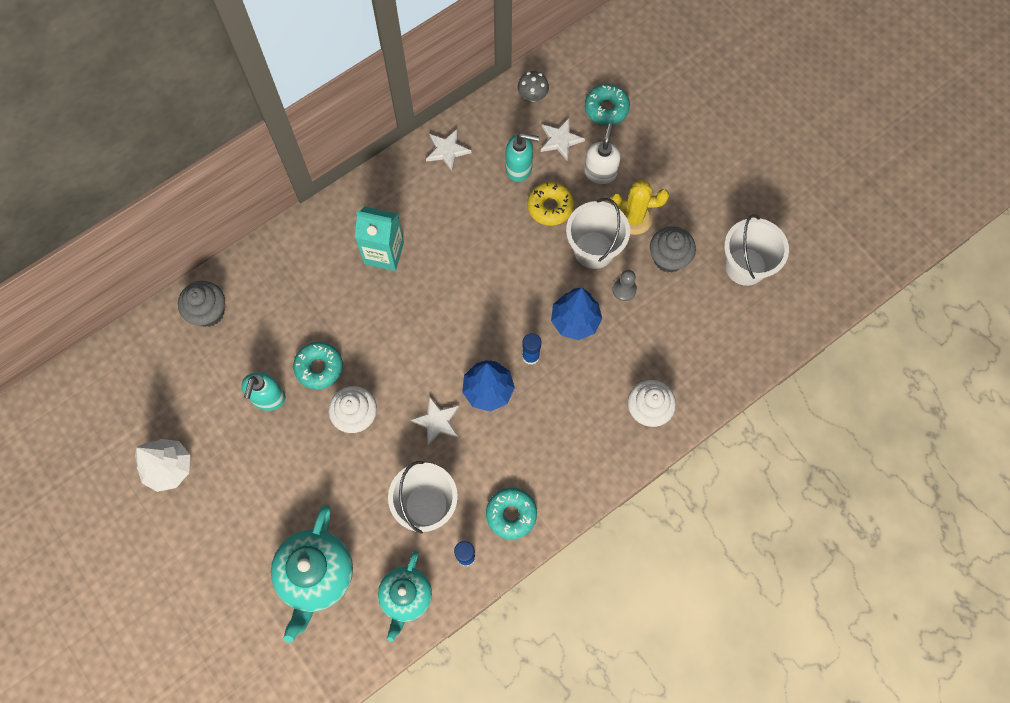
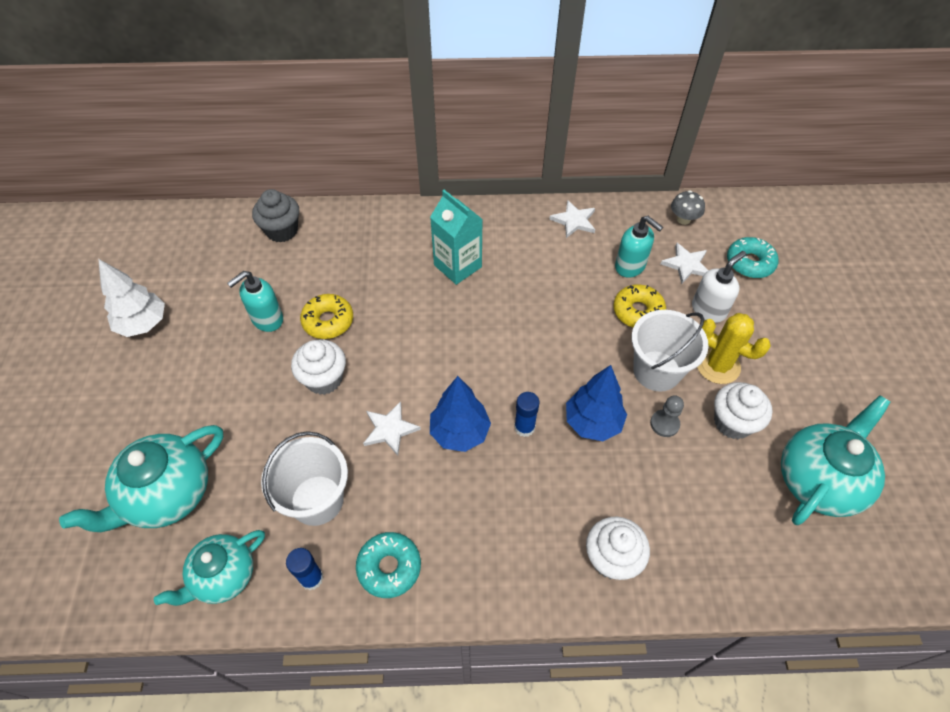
camera: 35 degrees right, 15 degrees down
turquoise donut [293,342,343,390] -> yellow donut [300,294,353,339]
grey cupcake [650,227,696,273] -> white cupcake [714,382,773,439]
white bucket [724,214,789,286] -> turquoise teapot [781,395,890,525]

